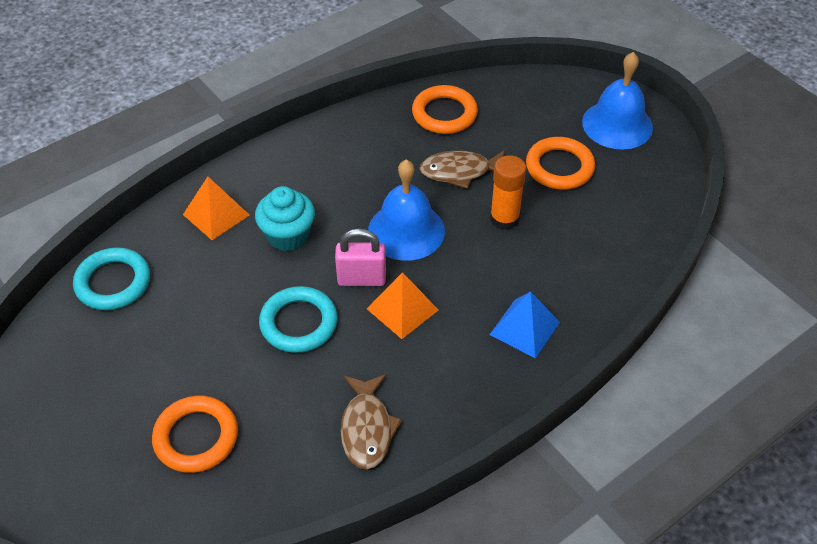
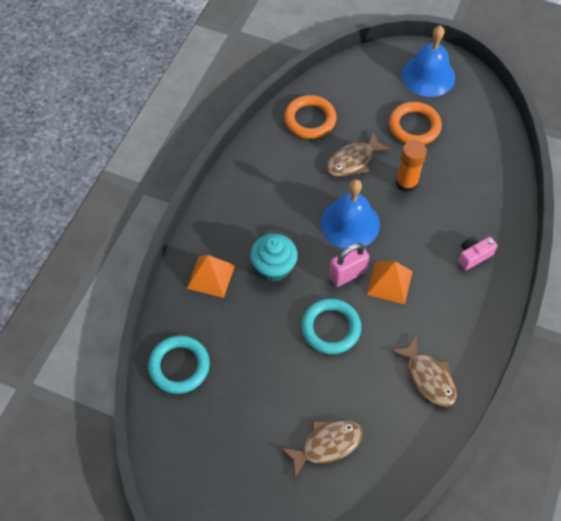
camera: 30 degrees left, 10 degrees up
orange ring [152,396,238,473] -> brown fish [280,420,363,478]
blue pyramid [489,291,560,358] -> pink camera [458,236,498,270]

